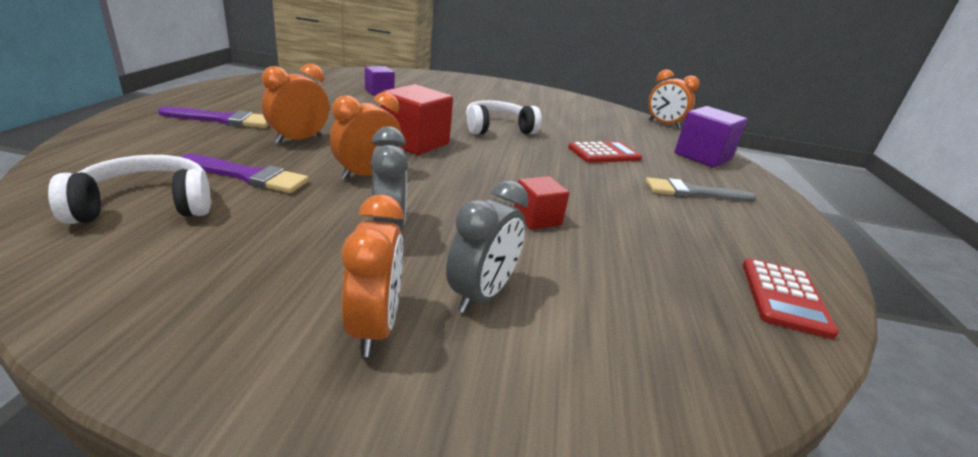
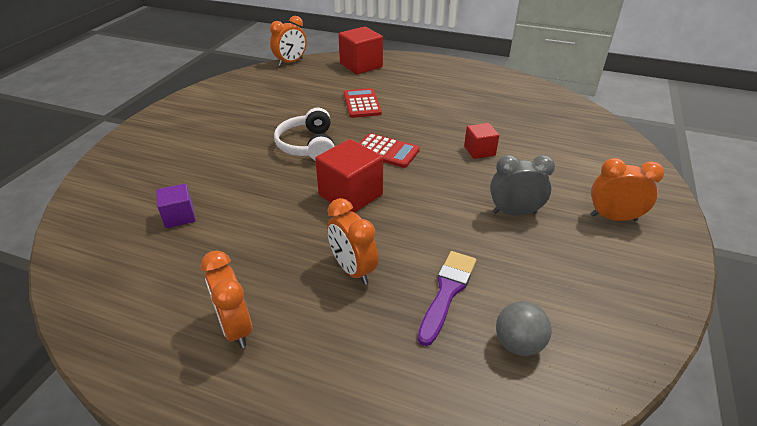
camera: 75 degrees left, 10 degrees up
white headphones [48,155,211,224] -> grey ball [496,301,551,356]
purple brush [158,107,268,128] -> none
orange clock [330,92,402,180] -> orange clock moved to [201,250,252,348]
grey clock [446,180,528,313] -> none
grey brush [645,177,756,202] -> none
purple cube [674,106,748,168] -> red cube [338,26,383,74]
red calculator [743,258,839,339] -> red calculator moved to [359,133,420,168]

